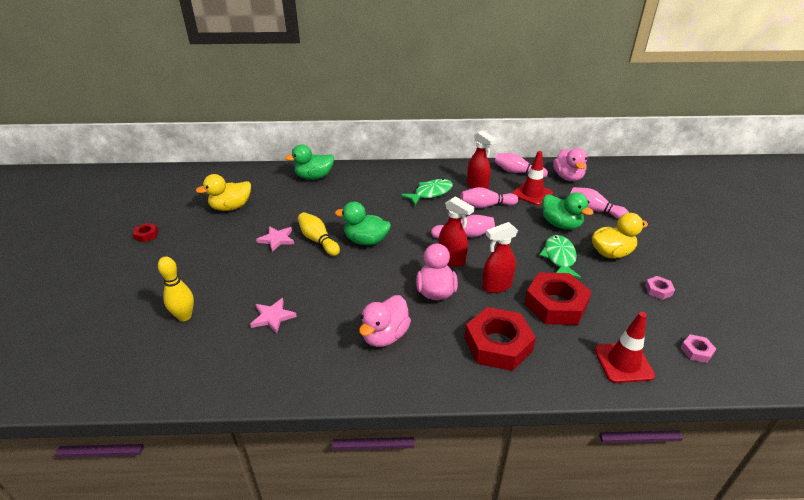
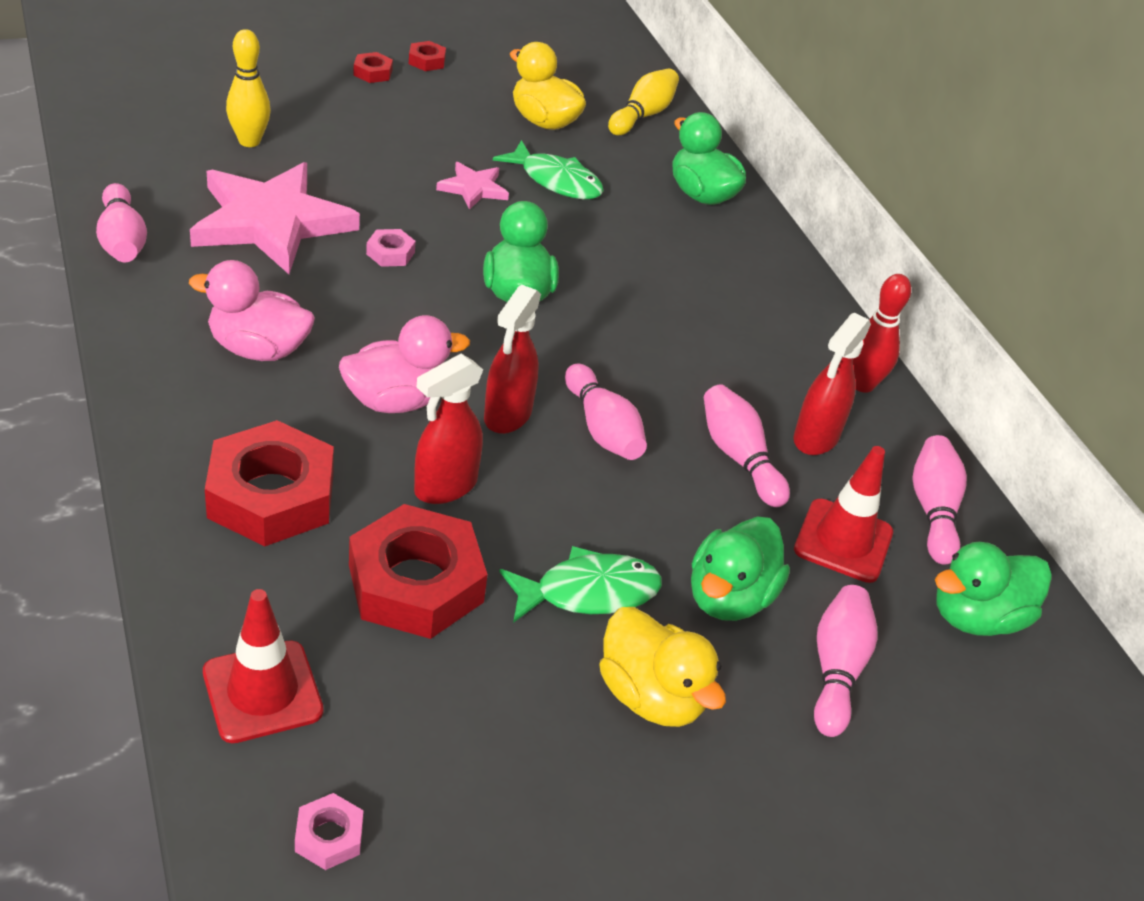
camera: 65 degrees right, 5 degrees up
pink star [250,298,297,333] -> pink star [190,162,360,274], size x2.16
yellow bowling pin [298,212,340,256] -> yellow bowling pin moved to [608,69,679,135]
green fish [401,179,453,205] -> green fish moved to [493,140,604,199]
red spray bottle [482,222,518,293] -> red spray bottle turned 90 degrees counterclockwise [414,354,483,504]
pink duck [553,148,587,181] -> green duck [935,542,1052,636]
pink nut [645,276,675,300] -> pink nut moved to [366,229,416,267]
none -> pink bowling pin [96,183,147,262]
none -> red nut [353,52,393,83]
none -> red bowling pin [853,274,911,393]

